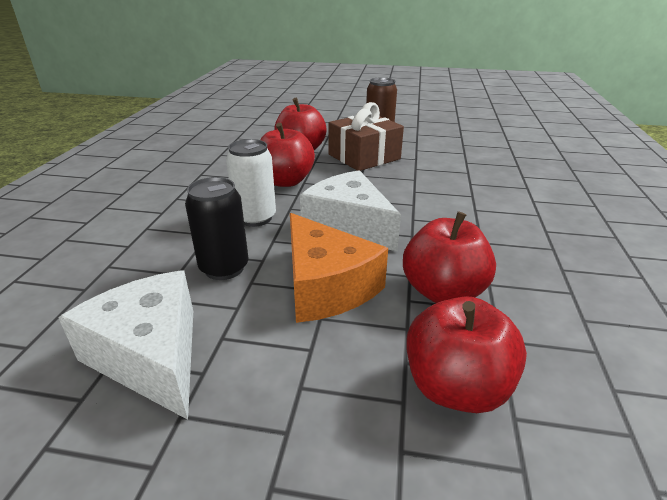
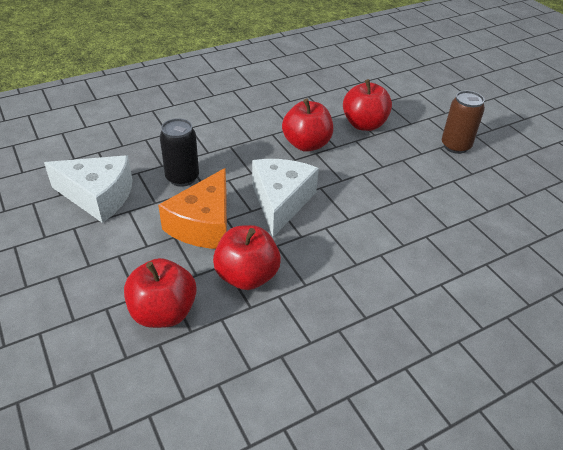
camera: 50 degrees right, 10 degrees up
white cheese [58,270,193,420] -> white cheese turned 90 degrees clockwise [44,155,133,223]
white can [226,139,276,227] -> none
brown gift [328,102,404,171] -> none

